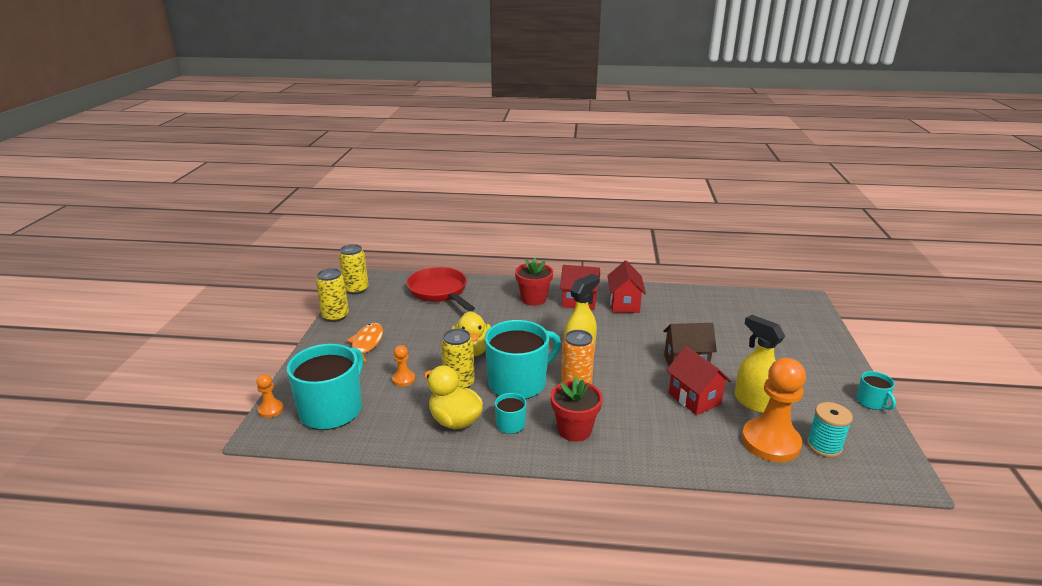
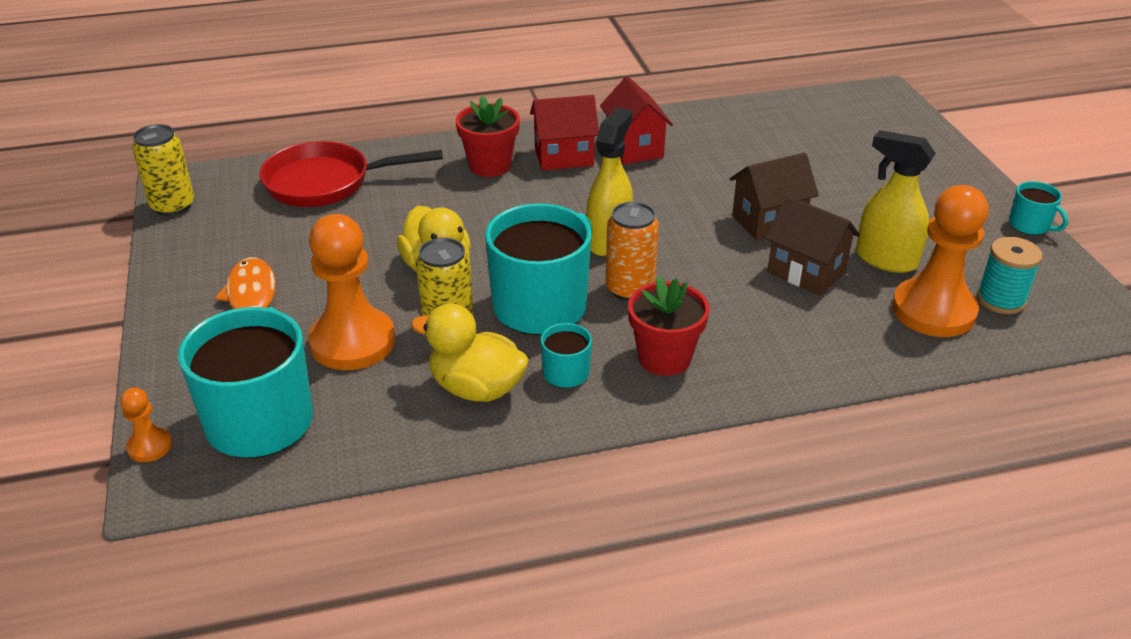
camera: 20 degrees left, 10 degrees up
yellow can [316,268,349,322] -> none
orange pawn [392,345,415,386] -> orange pawn [308,214,395,370], size x2.18
red pan [407,267,475,311] -> red pan turned 45 degrees counterclockwise [260,141,443,207]
red house [667,346,731,415] -> brown house [765,196,860,296]

